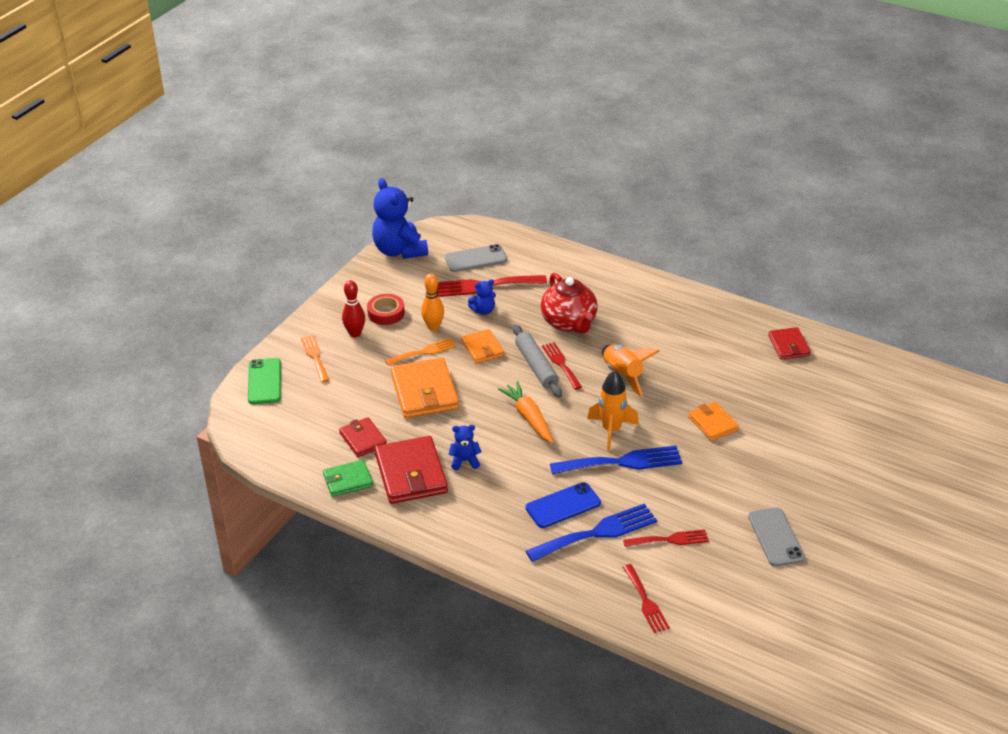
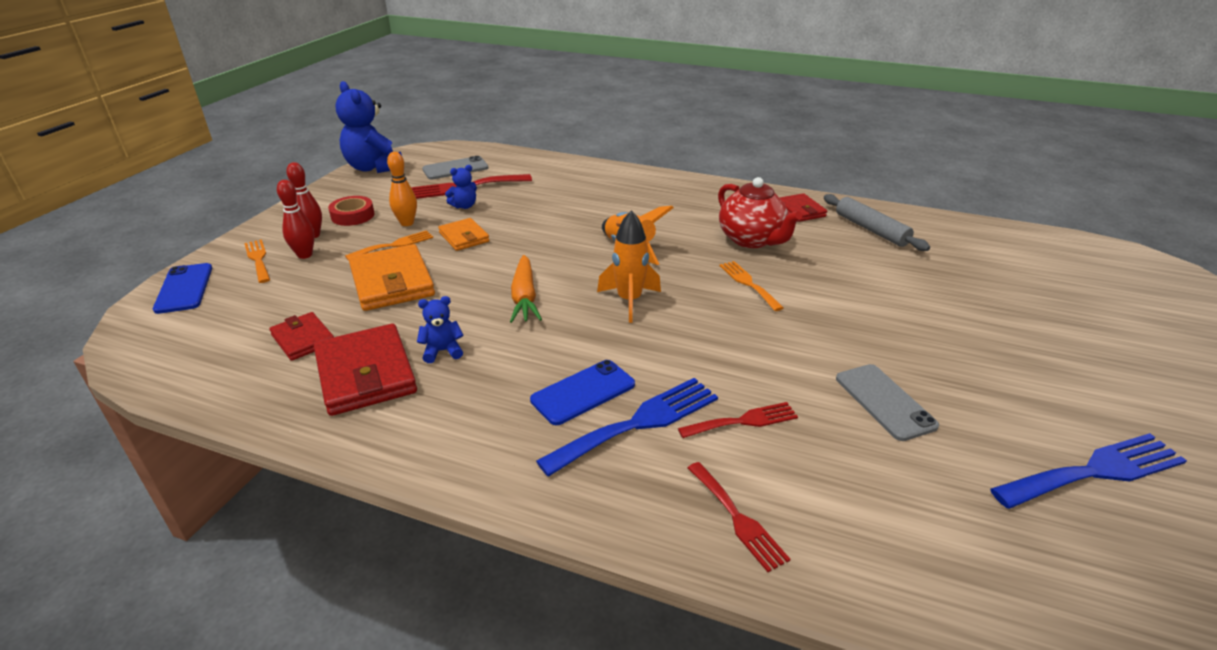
camera: 10 degrees left, 5 degrees down
green phone [248,358,281,404] -> blue phone [153,263,212,314]
green wallet [323,460,373,497] -> none
orange carrot [498,381,554,444] -> orange carrot turned 150 degrees counterclockwise [510,255,542,323]
grey rolling pin [512,324,562,398] -> grey rolling pin moved to [824,194,930,251]
red teapot [541,273,598,334] -> red teapot moved to [718,177,802,248]
red fork [542,342,582,390] -> none
blue fork [550,446,682,474] -> blue fork moved to [990,433,1187,509]
orange wallet [688,402,739,441] -> orange fork [719,261,783,311]
none -> red bowling pin [277,180,315,259]

